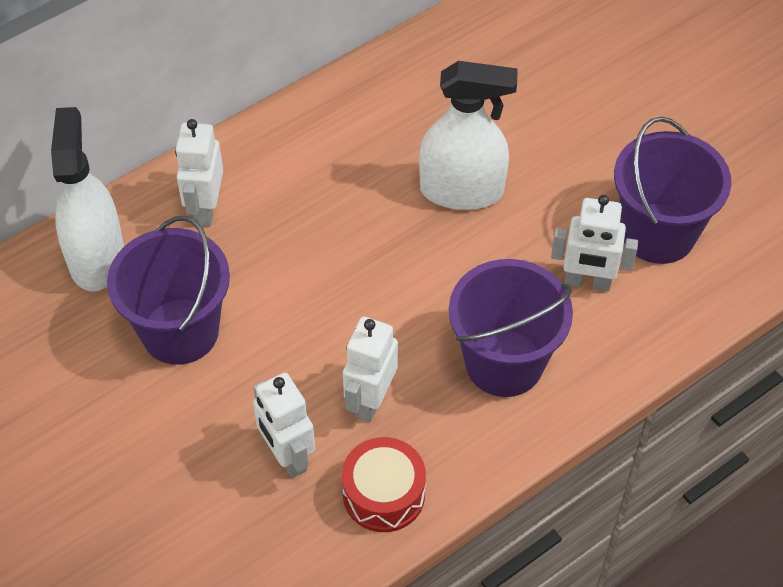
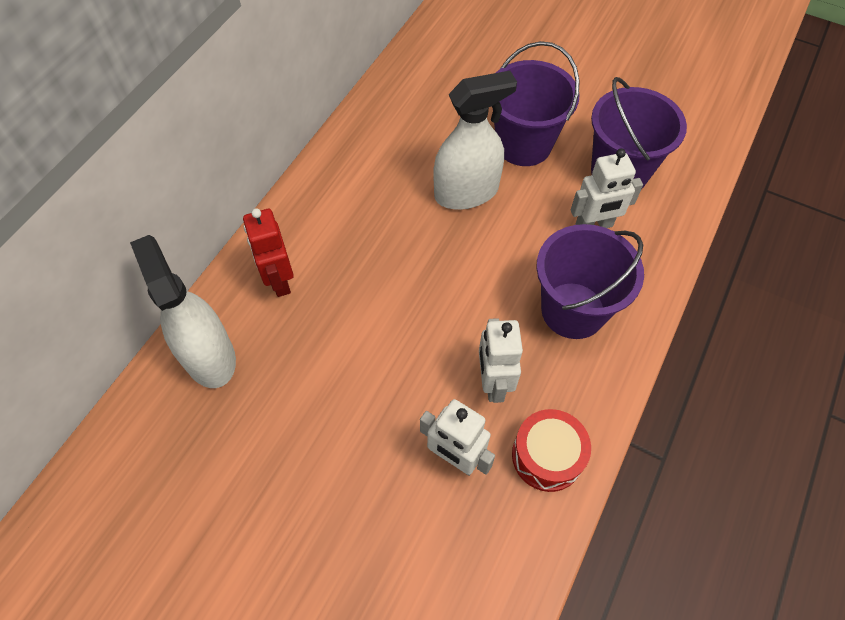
camera: 25 degrees left, 5 degrees up
purple bucket [107,216,230,365] -> purple bucket moved to [494,41,580,166]
white robot [175,119,223,226] -> red robot [243,208,294,297]

